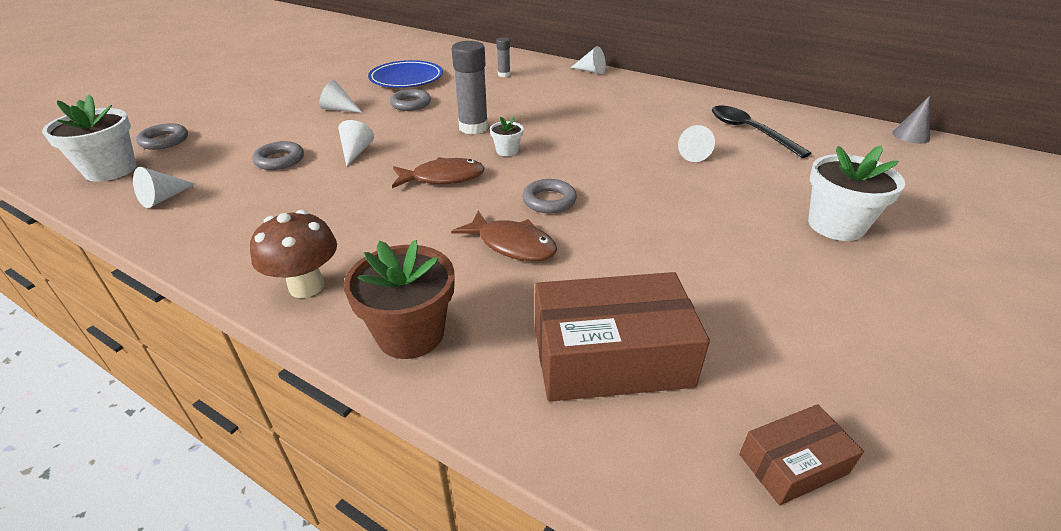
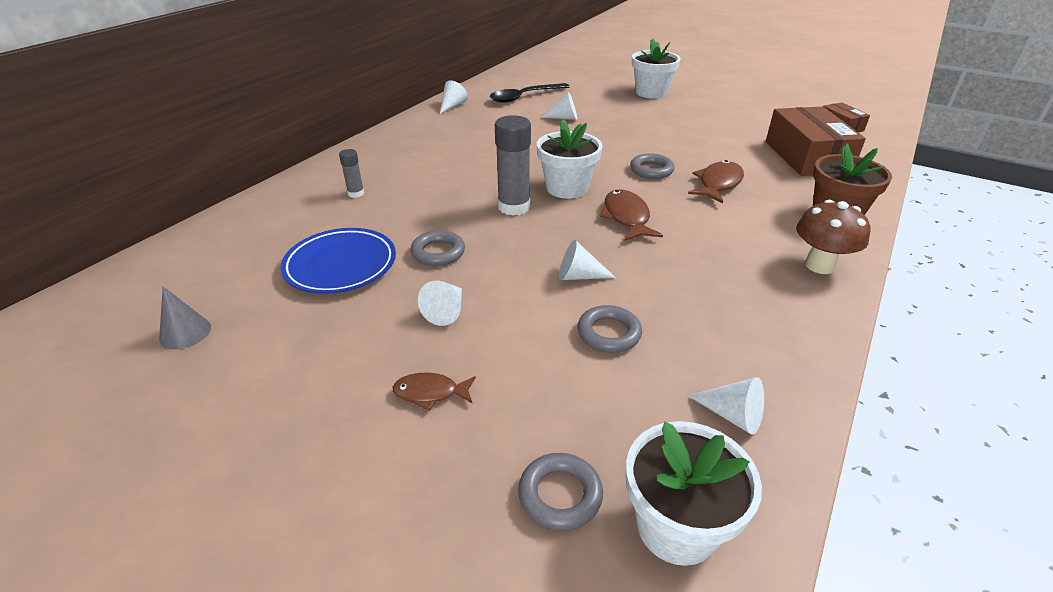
camera: 90 degrees left, 0 degrees up
white flower pot [490,116,523,156] -> white flower pot [537,119,602,199], size x1.95
white cone [571,46,606,74] -> white cone moved to [440,80,468,114]
grey cone [892,96,930,144] -> grey cone moved to [159,287,211,349]
none -> brown fish [393,372,476,411]

